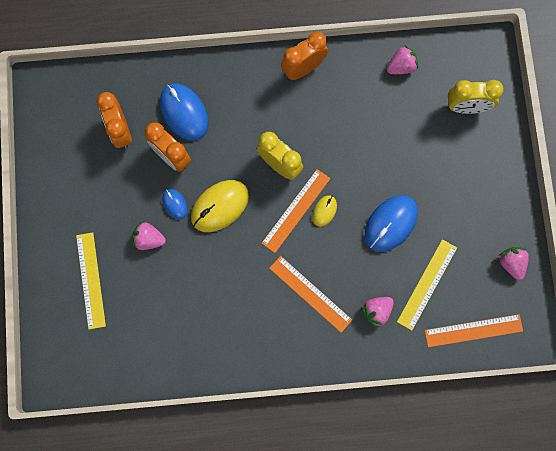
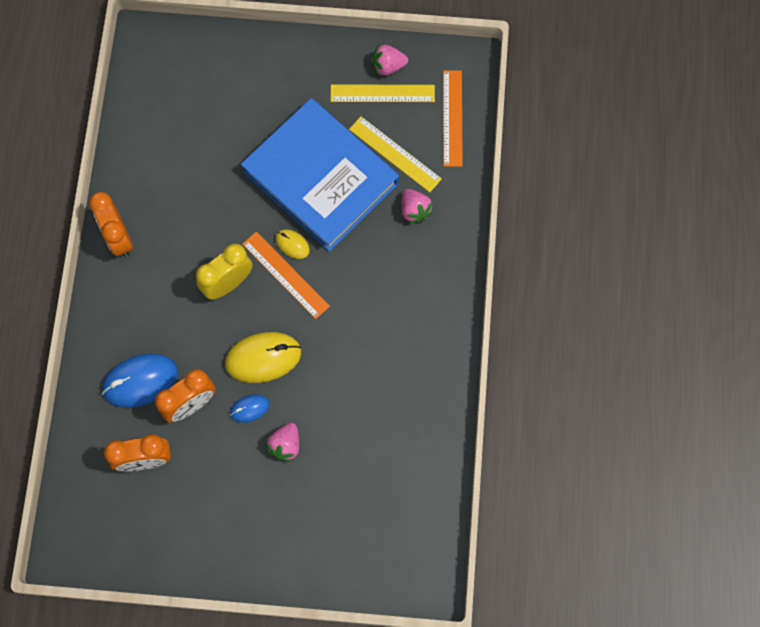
camera: 80 degrees left, 5 degrees down
yellow ruler [76,233,106,329] -> yellow ruler moved to [330,85,435,102]
yellow mouse [191,180,249,232] -> yellow mouse turned 75 degrees counterclockwise [225,332,301,383]
orange ruler [269,256,352,333] -> none
blue mouse [365,195,418,252] -> blue book [241,98,399,252]
pink strawberry [387,45,418,74] -> none
yellow clock [448,80,504,114] -> none

